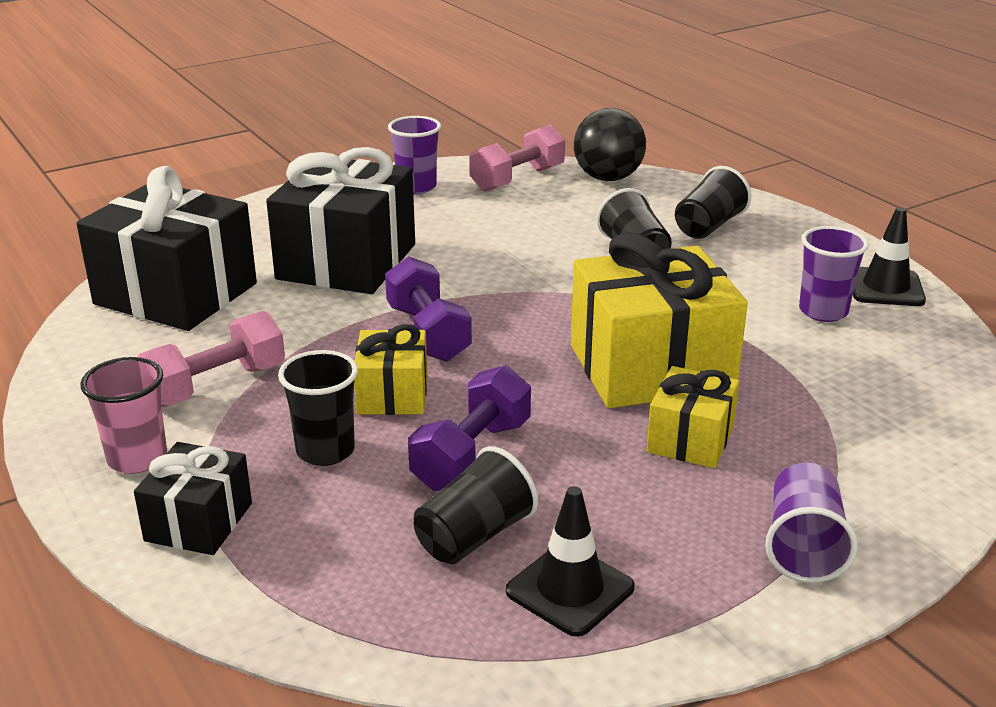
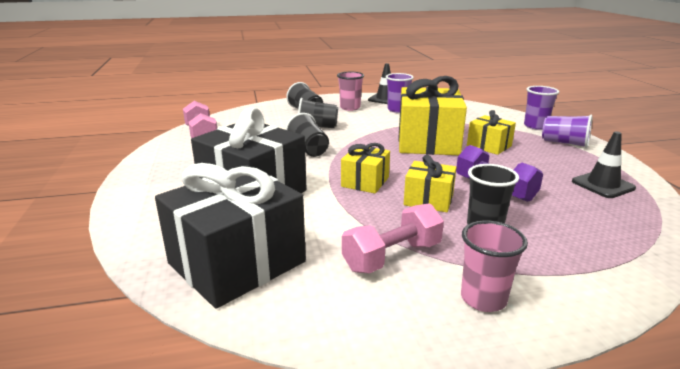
camera: 70 degrees left, 5 degrees down
black gift [134,442,252,555] -> none
pink dumbbell [138,311,285,407] -> pink dumbbell turned 75 degrees clockwise [342,203,444,273]
purple dumbbell [385,256,472,361] -> yellow gift [341,143,390,194]
purple cup [388,116,441,194] -> purple cup moved to [524,86,559,130]
black cup [414,446,538,564] -> black cup moved to [286,113,329,157]
black ball [574,108,646,181] -> none
none -> pink cup [337,72,364,111]

